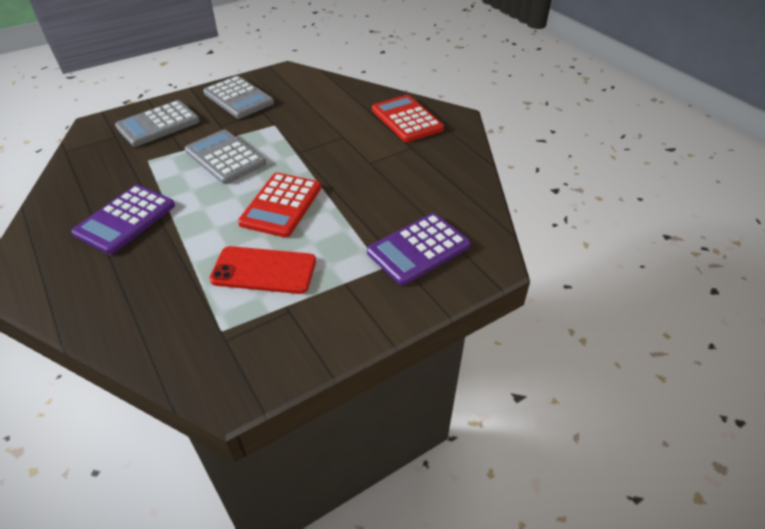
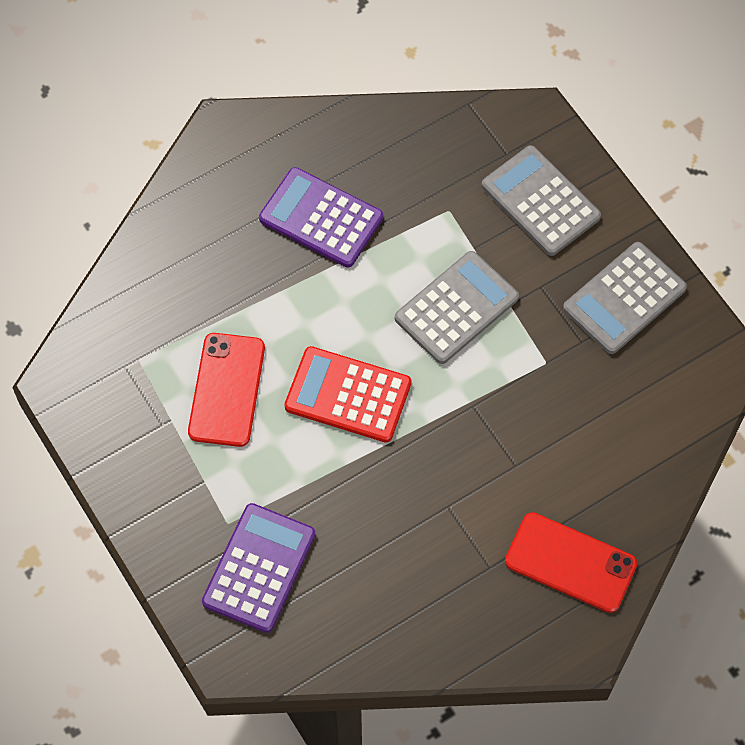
camera: 90 degrees right, 20 degrees up
purple calculator [367,213,470,285] -> purple calculator turned 60 degrees clockwise [202,503,315,633]
red calculator [372,95,444,142] -> red phone [505,512,637,613]

